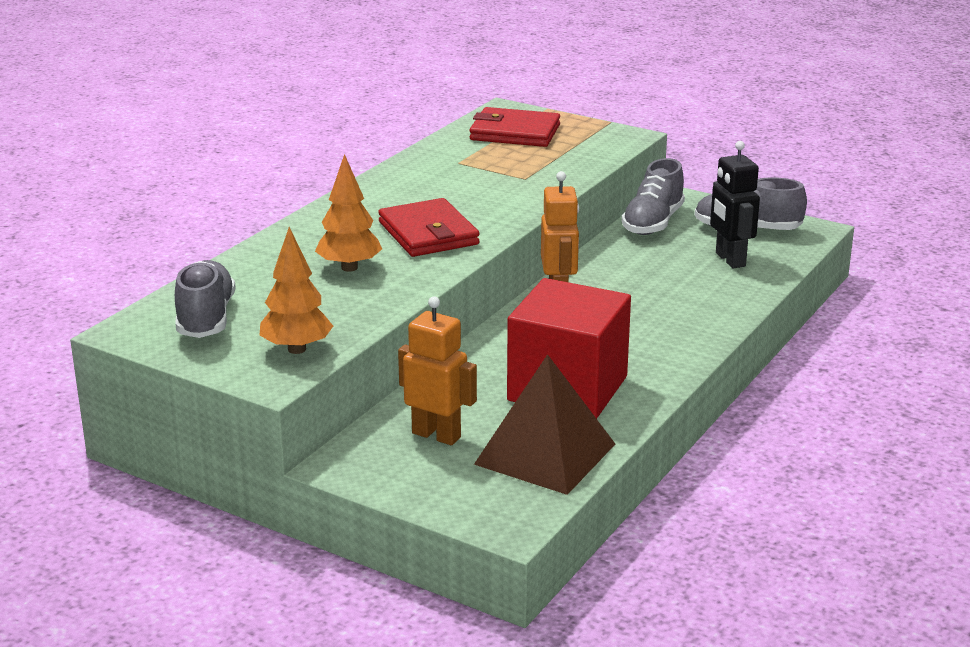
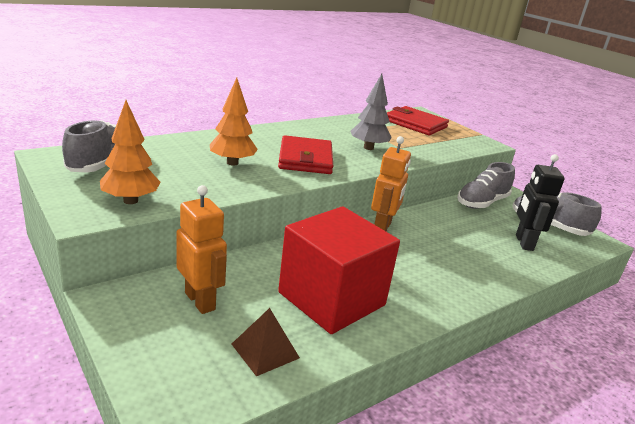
camera: 20 degrees right, 0 degrees up
brown pyramid [474,354,615,495] -> brown pyramid [232,308,300,376], size x0.53
none -> grey tree [351,74,391,150]

